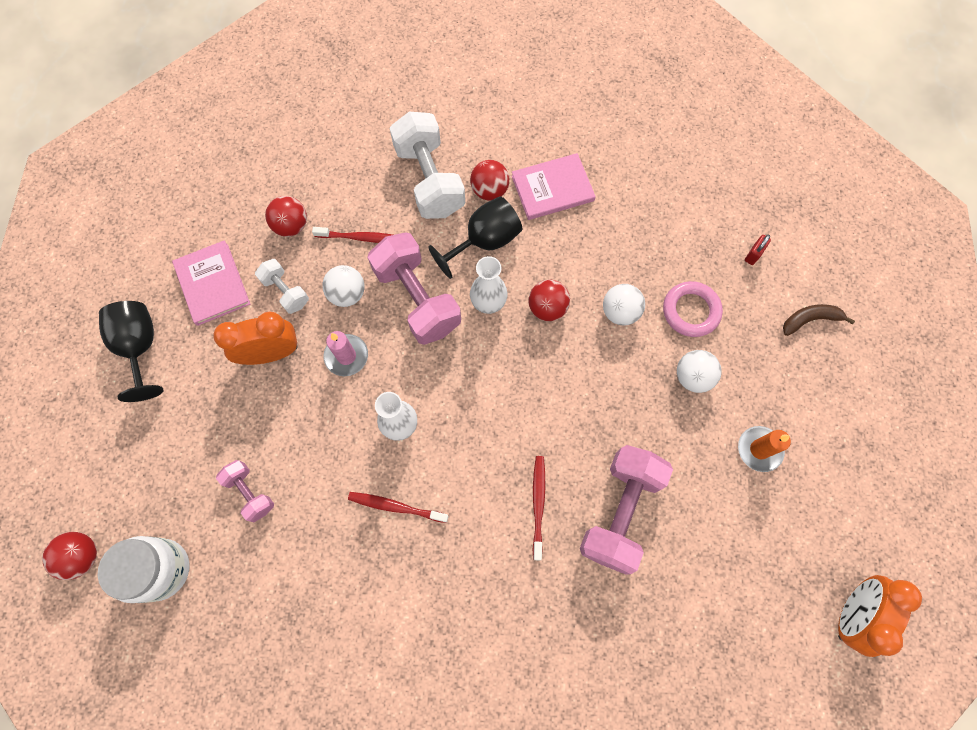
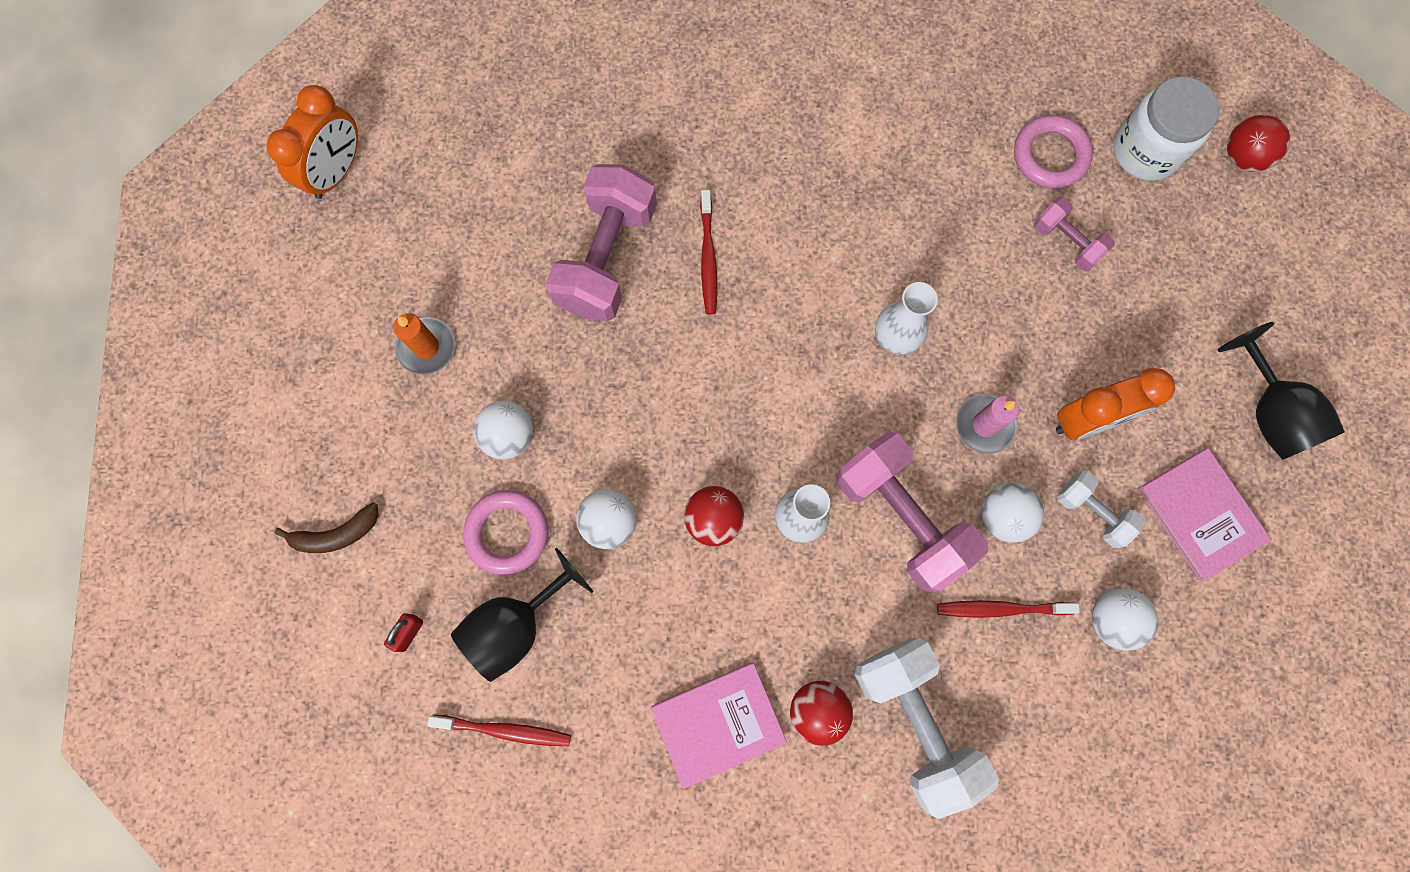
camera: 175 degrees right, 5 degrees up
red ball [265,196,307,237] -> white ball [1092,588,1159,651]
red toothbrush [348,492,449,523] -> red toothbrush moved to [427,715,571,746]
black goblet [428,196,522,279] -> black goblet moved to [451,547,594,682]
none -> pink ring [1014,115,1093,189]

